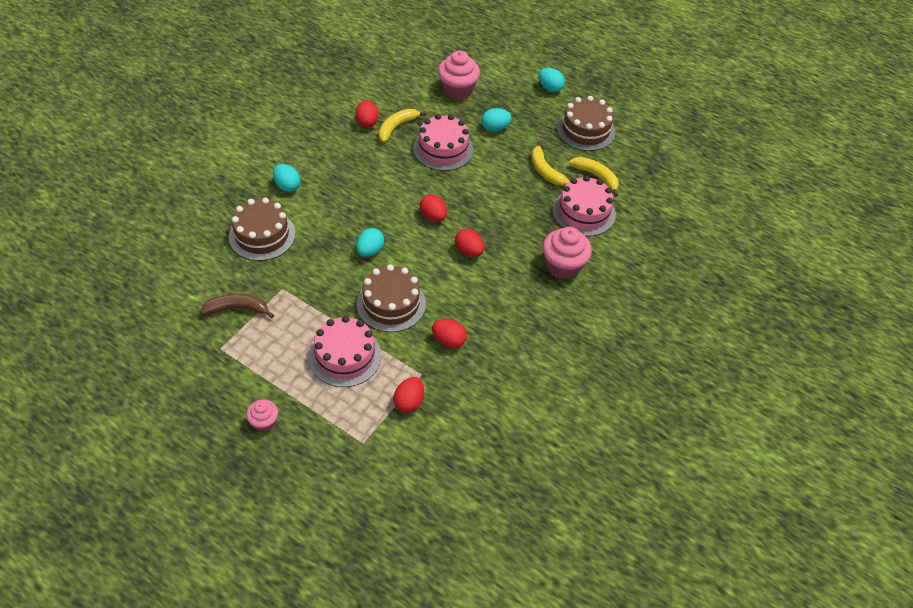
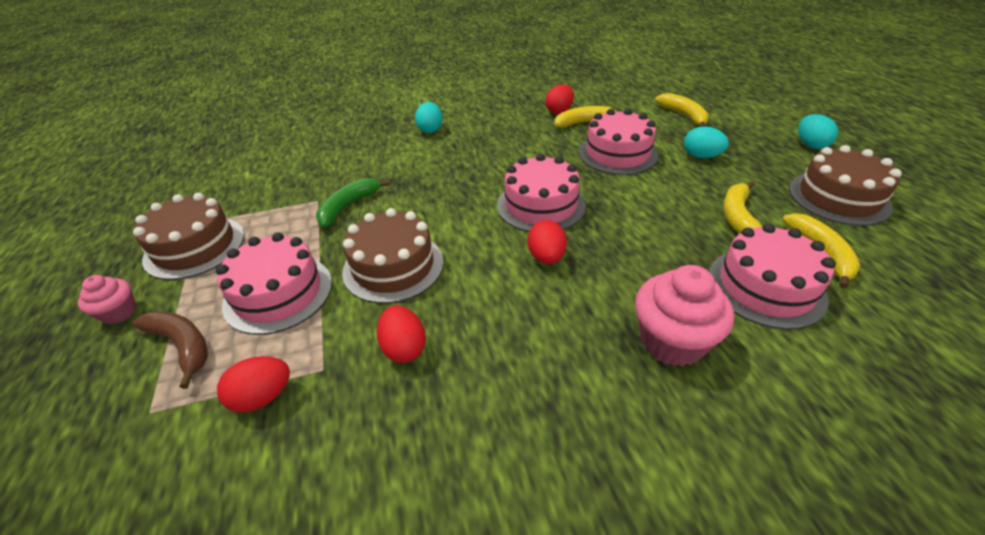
camera: 45 degrees right, 10 degrees down
brown banana [200,294,274,318] -> brown banana moved to [133,311,208,389]
brown cake [229,197,296,261] -> brown cake moved to [133,193,244,280]
turquoise egg [356,228,384,257] -> none
red egg [419,194,447,222] -> pink cake [497,154,586,232]
pink cupcake [438,50,480,100] -> yellow banana [655,93,709,127]
none -> green banana [316,178,390,228]

